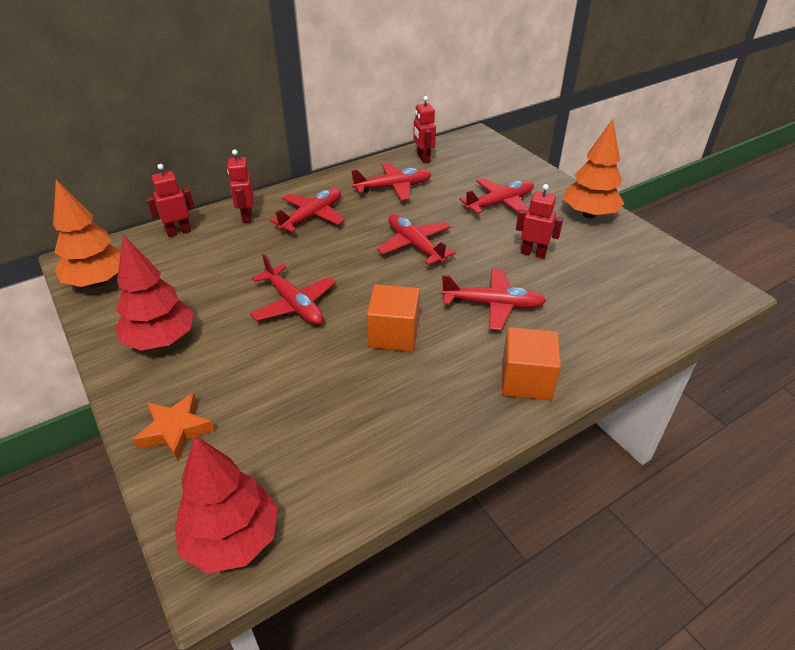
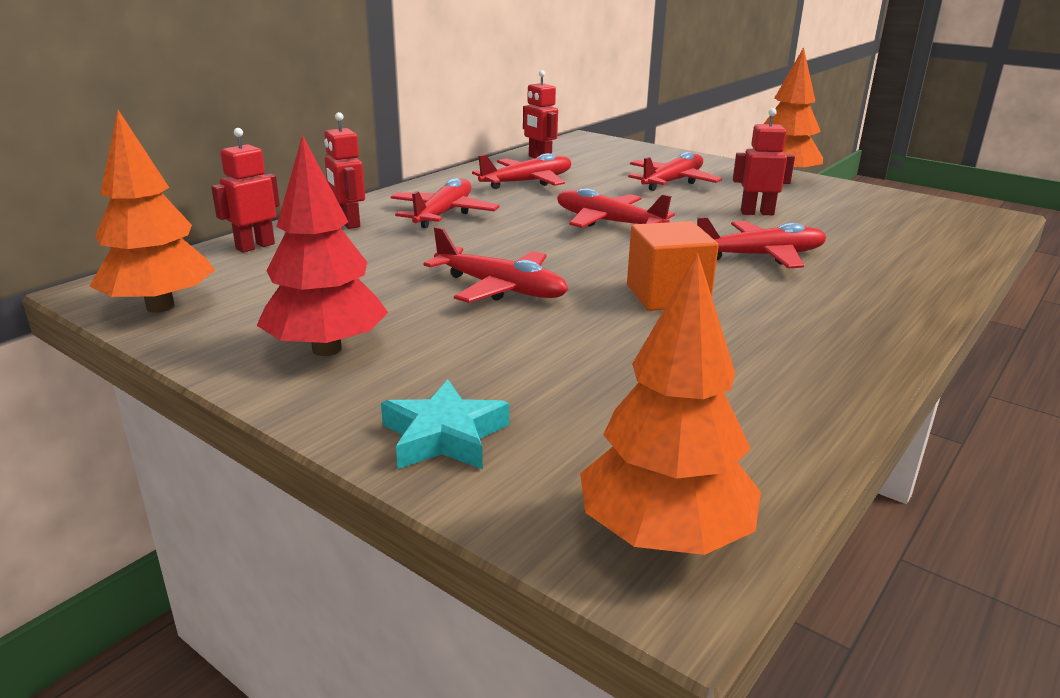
camera: 20 degrees left, 15 degrees down
orange star [133,392,215,461] -> turquoise star [381,380,509,469]
red tree [174,436,278,573] -> orange tree [580,252,761,555]
orange cube [502,327,561,400] -> none

